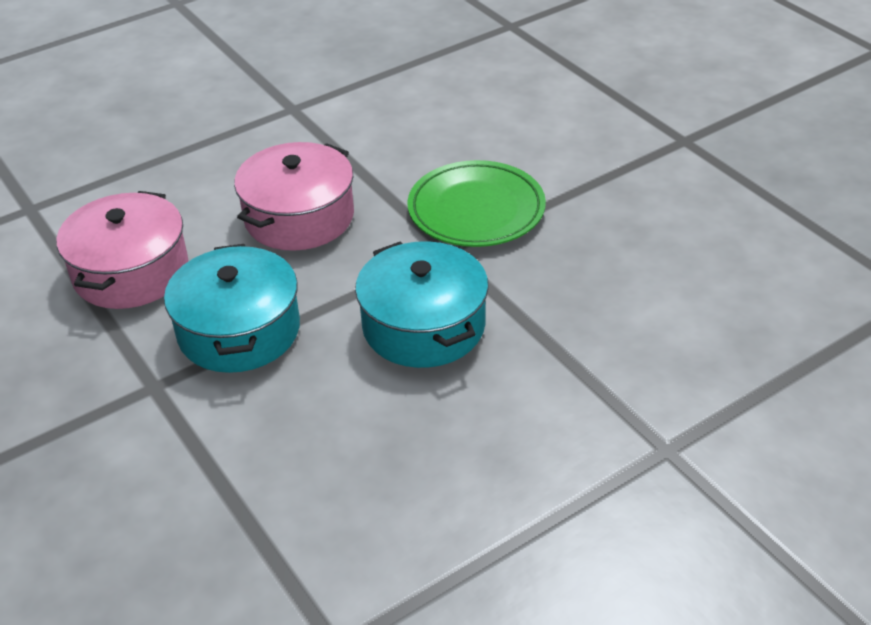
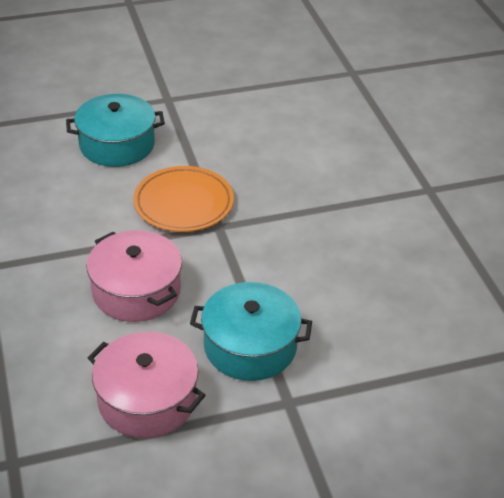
camera: 75 degrees left, 0 degrees up
turquoise pot [355,241,489,368] -> turquoise pot moved to [66,94,165,167]
green plate [407,160,546,247] -> orange plate [133,166,234,232]

